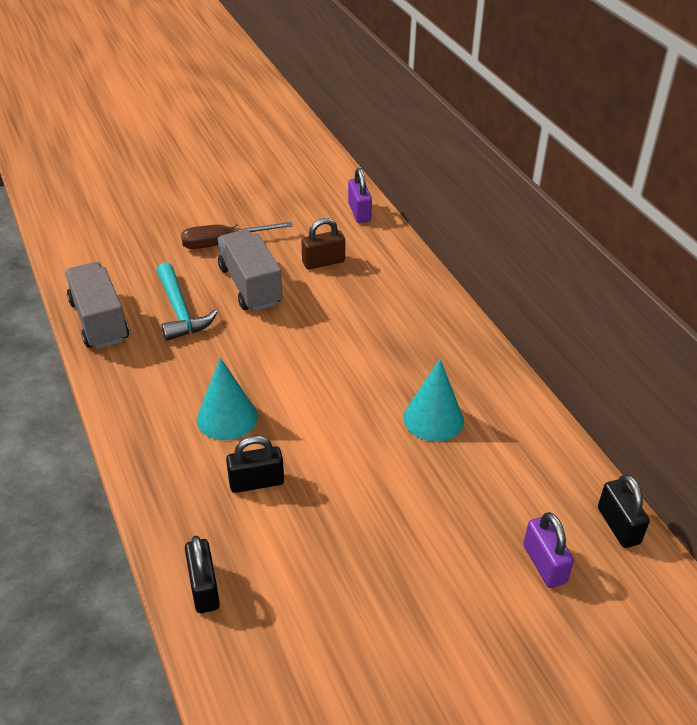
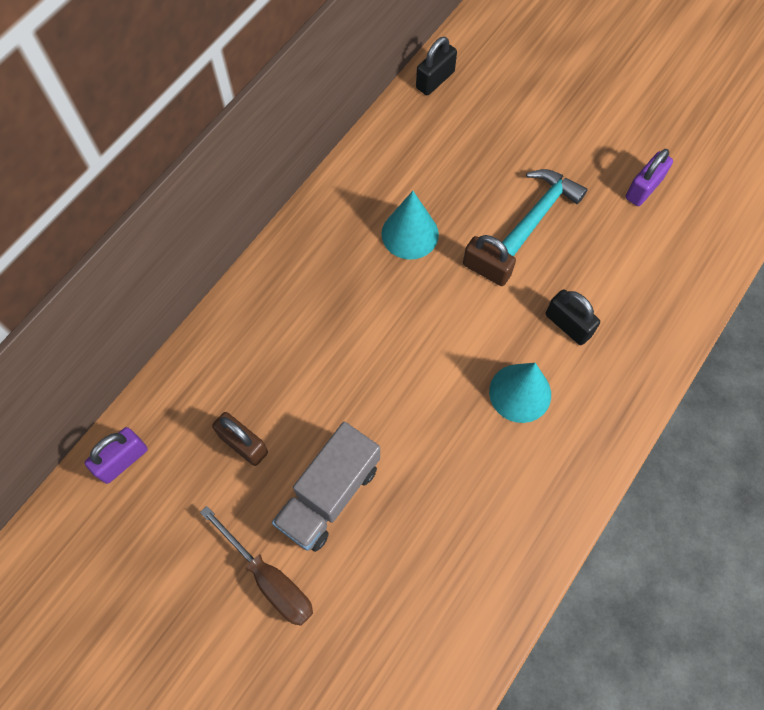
camera: 120 degrees left, 25 degrees up
grey truck [65,262,129,349] -> none
turquoise hammer [157,262,218,341] -> turquoise hammer moved to [502,169,588,256]
black padlock [185,536,220,613] -> none
purple padlock [523,512,574,588] -> purple padlock moved to [625,149,673,206]
none -> brown padlock [463,235,516,286]

